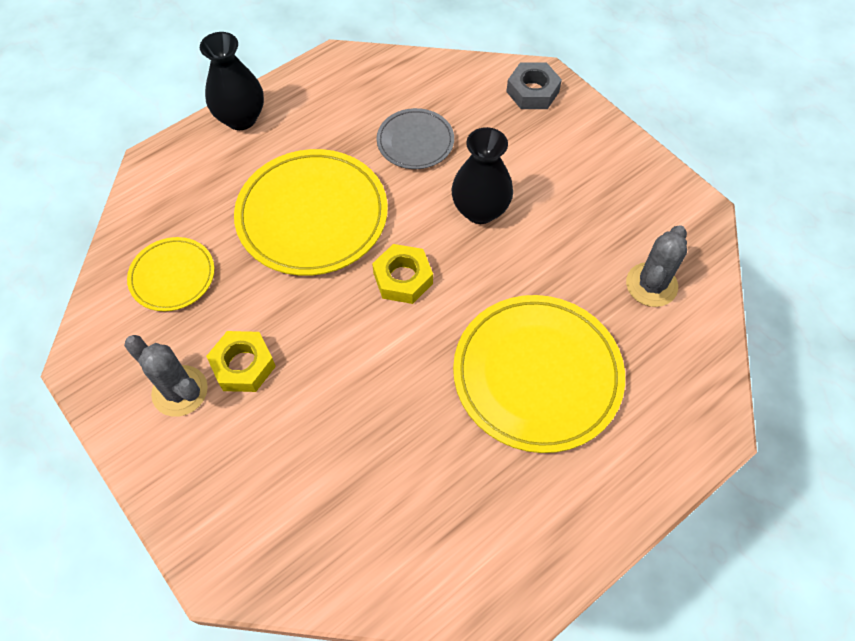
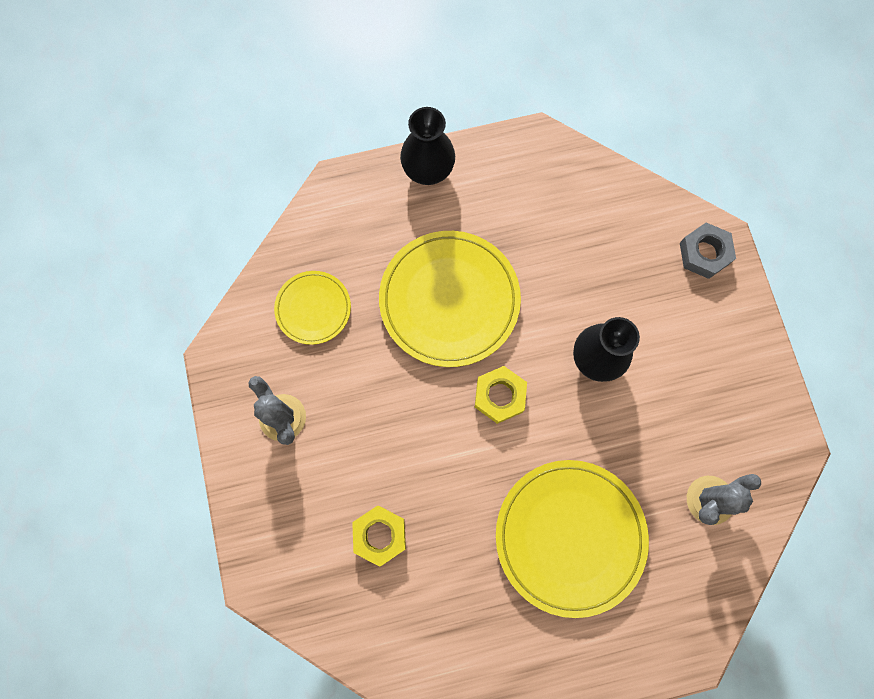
camera: 25 degrees right, 15 degrees up
yellow nut [206,331,276,392] -> yellow nut moved to [352,506,406,567]
grey plate [377,108,454,169] -> none

